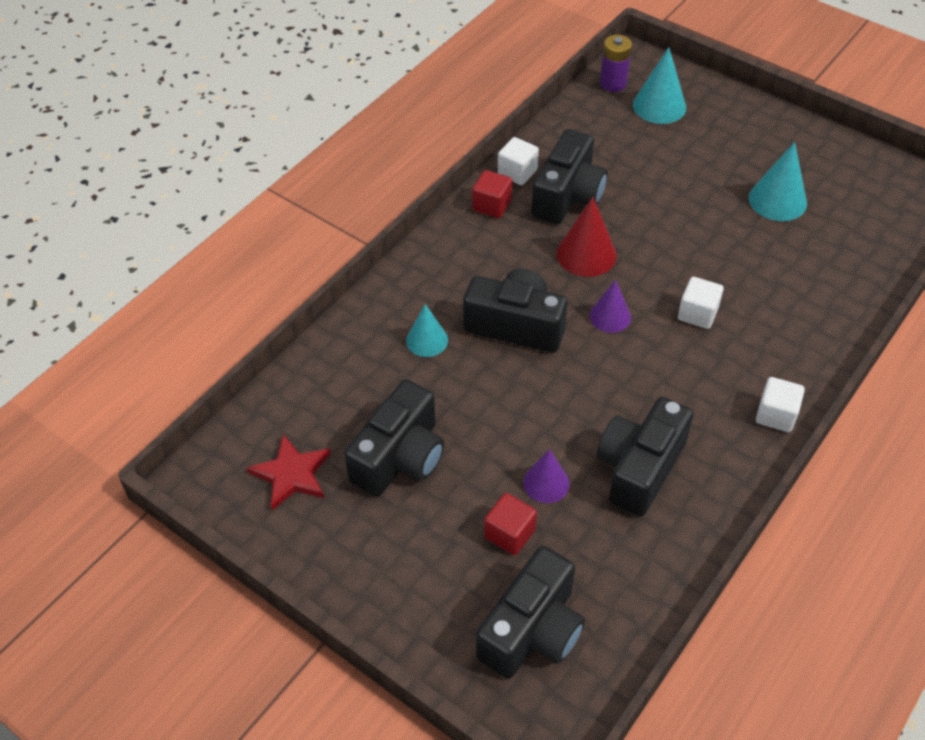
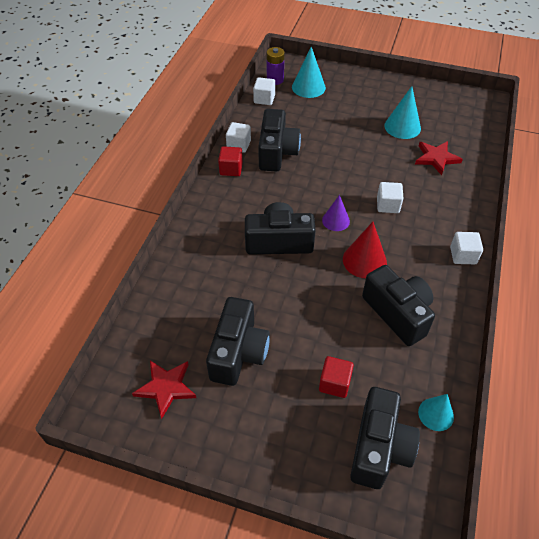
camera: 20 degrees left, 0 degrees up
turquoise cone [406,304,448,357] -> turquoise cone moved to [418,394,454,431]
purple cone [523,449,570,503] -> none
red cone [557,197,617,277] -> red cone moved to [343,222,387,278]
black camera [597,397,694,517] -> black camera turned 135 degrees clockwise [362,265,435,346]
none -> white cube [253,77,275,105]
none -> red star [415,141,463,175]

